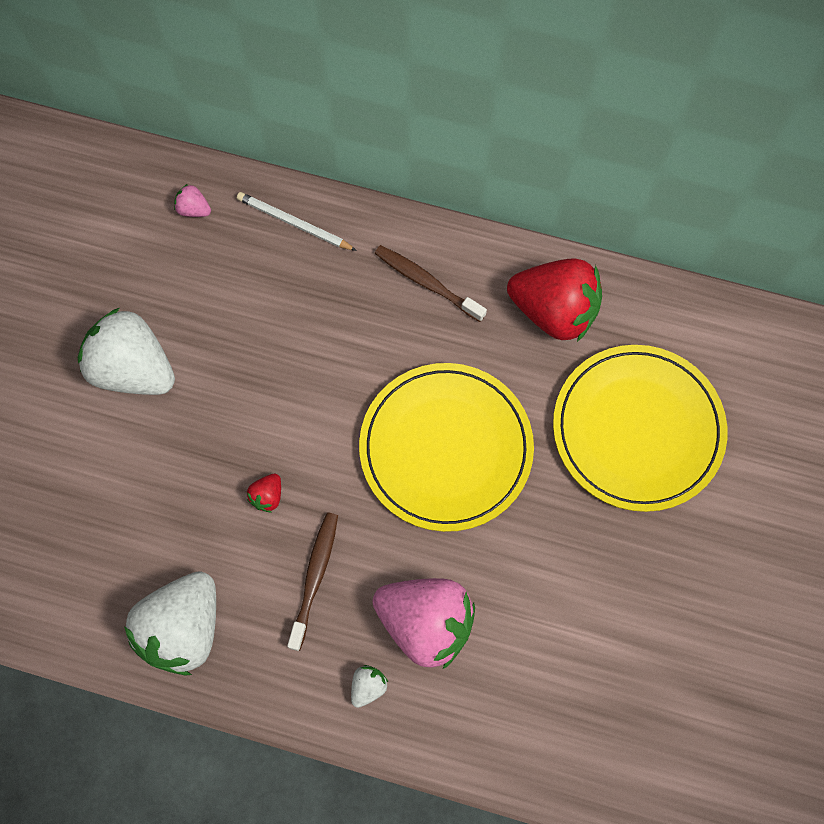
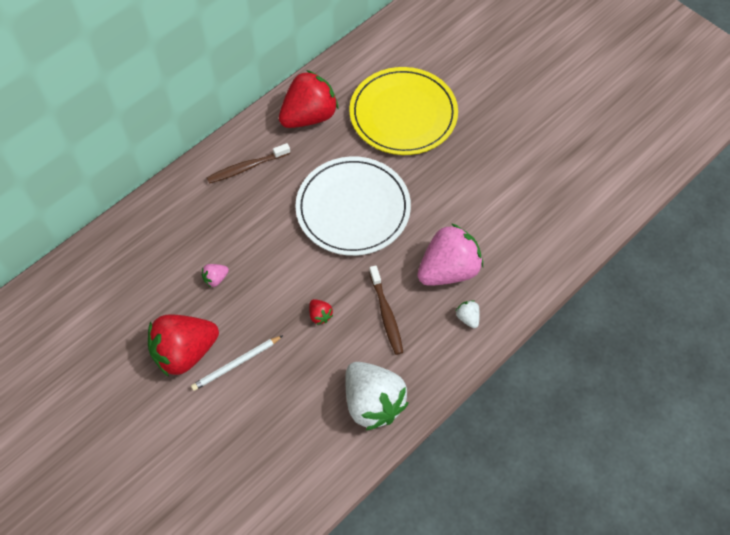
camera: 60 degrees left, 10 degrees down
white strawberry [78,308,175,395] -> red strawberry [148,314,219,377]
pink strawberry [174,184,211,217] -> pink strawberry moved to [202,264,229,287]
white pencil [237,192,357,251] -> white pencil moved to [191,335,283,391]
brown toothbrush [287,512,338,651] -> brown toothbrush turned 150 degrees counterclockwise [369,265,403,355]
yellow plate [359,363,534,532] -> white plate [295,157,411,256]

